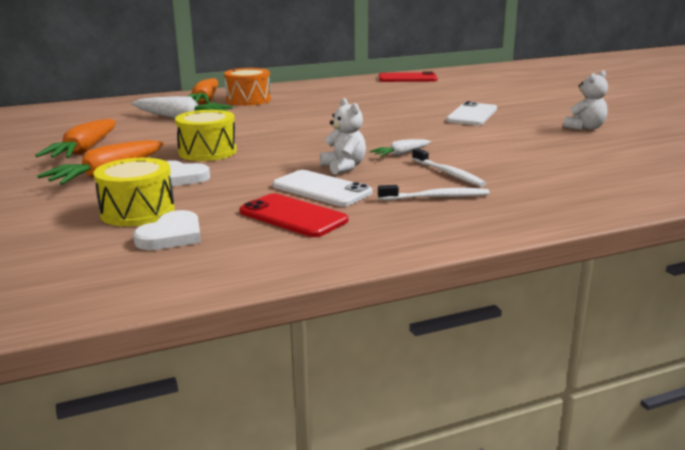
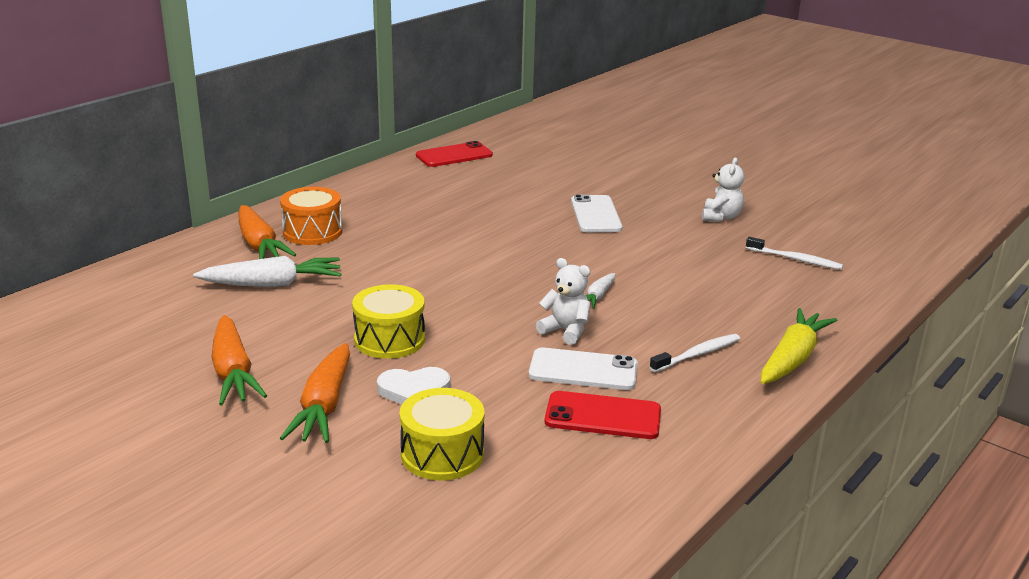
camera: 30 degrees left, 5 degrees up
white heart [133,210,201,250] -> none
white toothbrush [412,148,486,187] -> white toothbrush moved to [746,237,843,270]
none -> yellow carrot [761,308,837,384]

